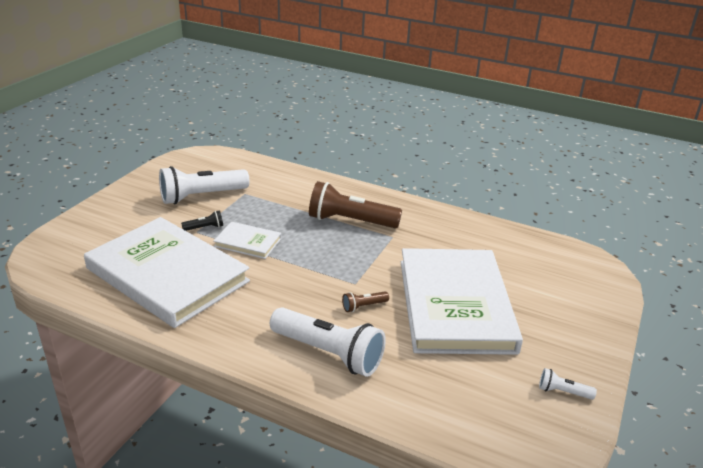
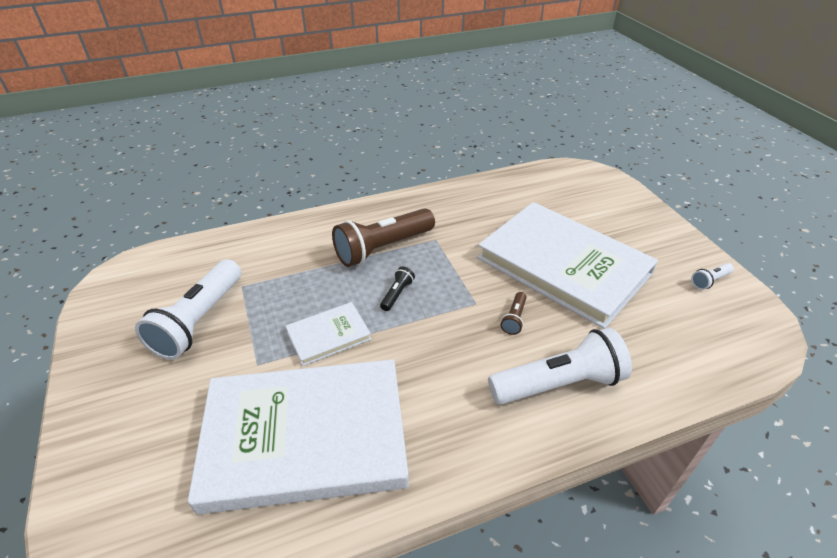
camera: 45 degrees left, 10 degrees up
black flashlight [181,210,223,231] -> black flashlight moved to [380,267,415,311]

